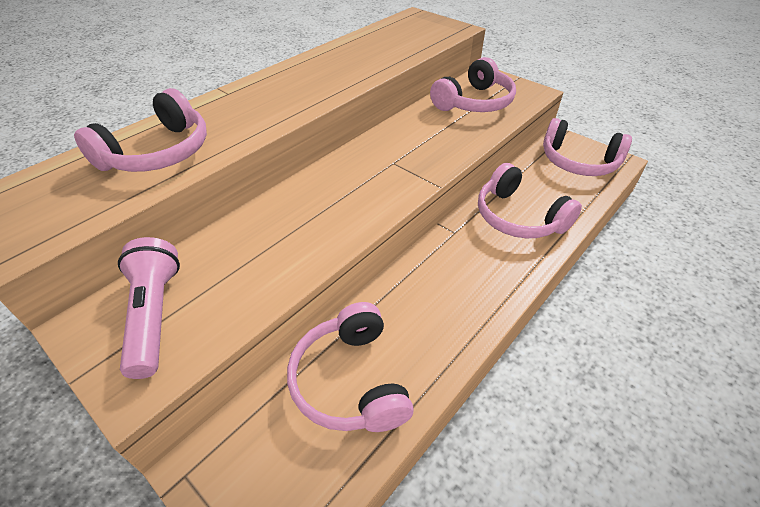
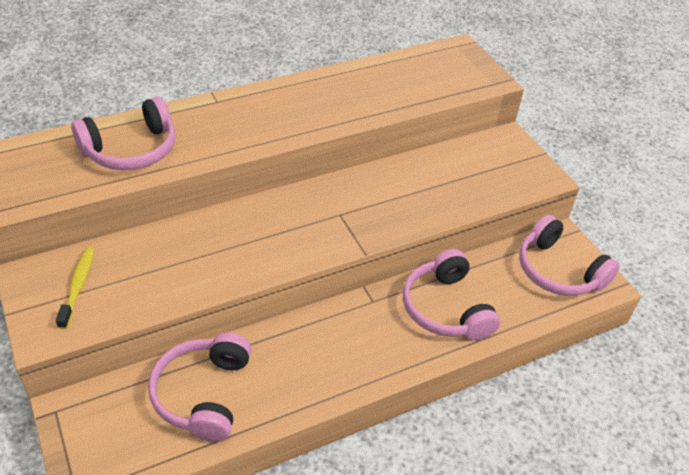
camera: 20 degrees right, 0 degrees up
pink flashlight [118,237,180,379] -> yellow toothbrush [56,247,95,329]
pink headphones [430,57,516,112] -> none

